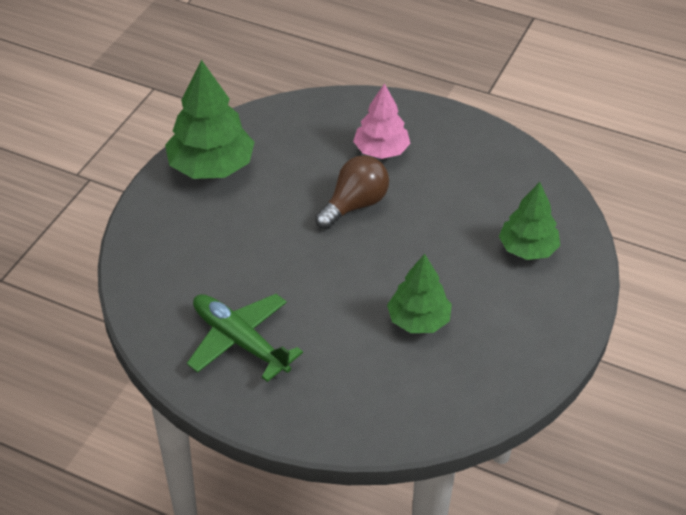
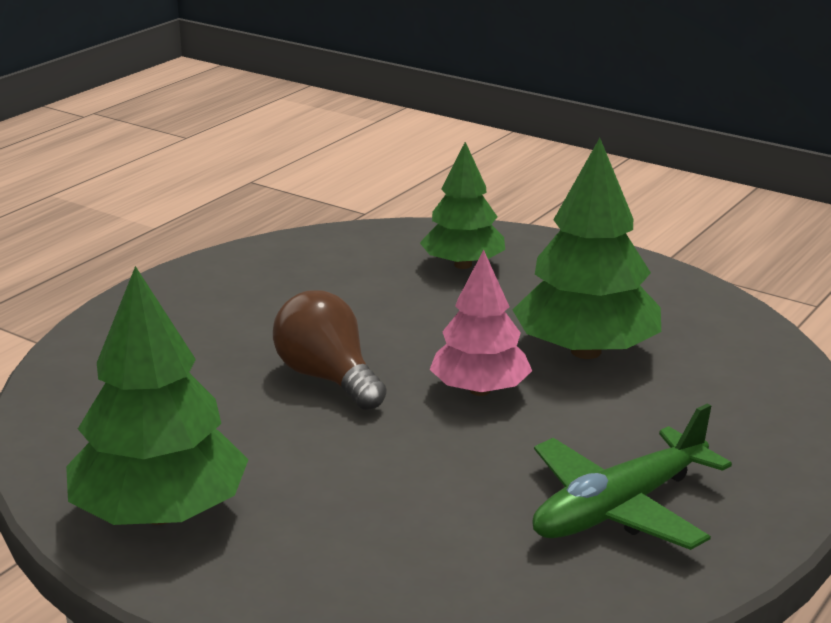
camera: 80 degrees left, 20 degrees down
pink tree [353,83,411,159] -> pink tree moved to [429,250,532,396]
green tree [387,254,452,333] -> green tree [513,138,661,359], size x1.54

